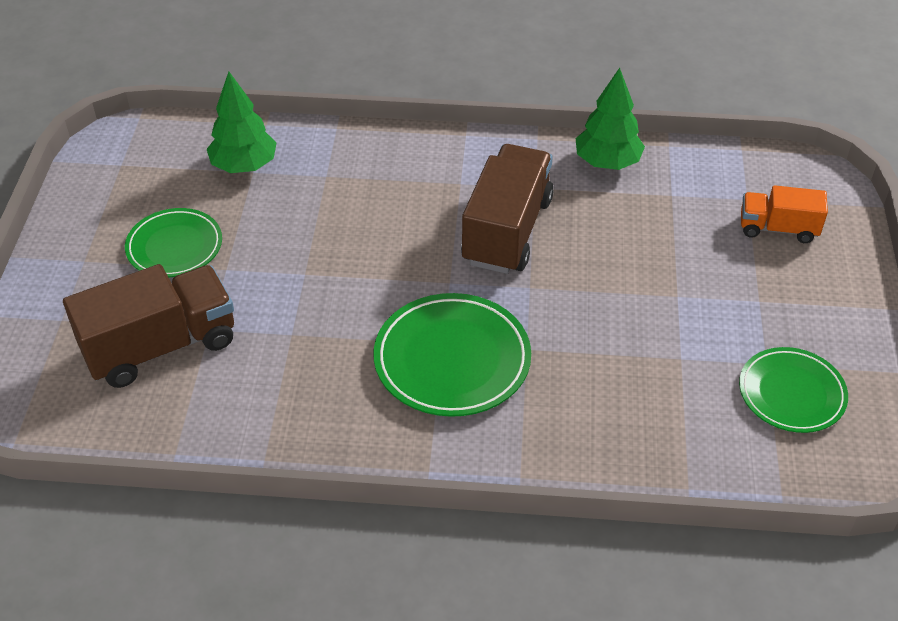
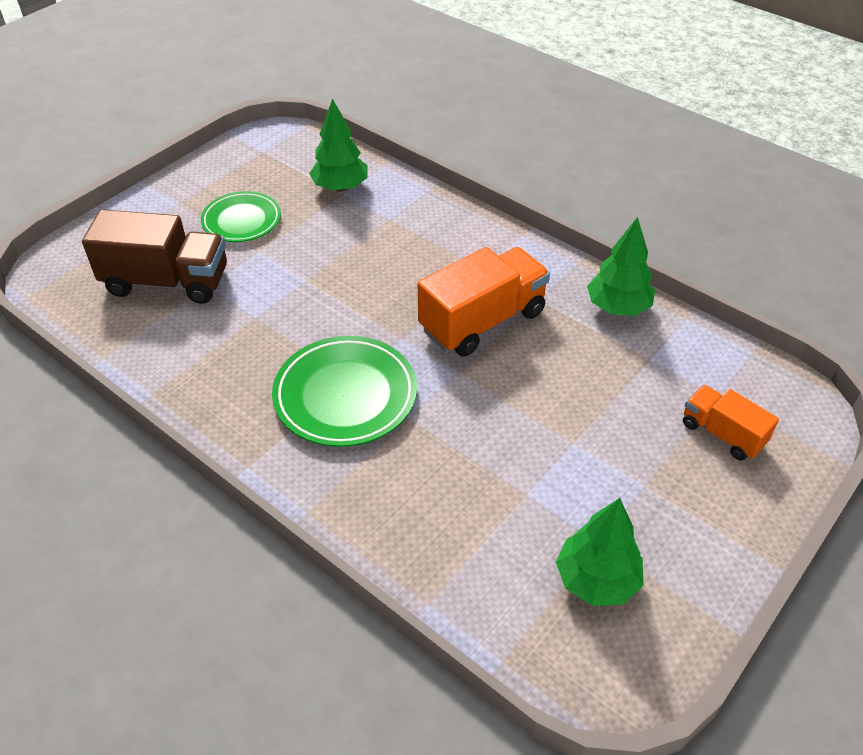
camera: 35 degrees right, 0 degrees up
brown truck [461,144,554,274] -> orange truck [418,247,550,357]
green plate [739,347,848,433] -> green tree [556,498,643,606]

